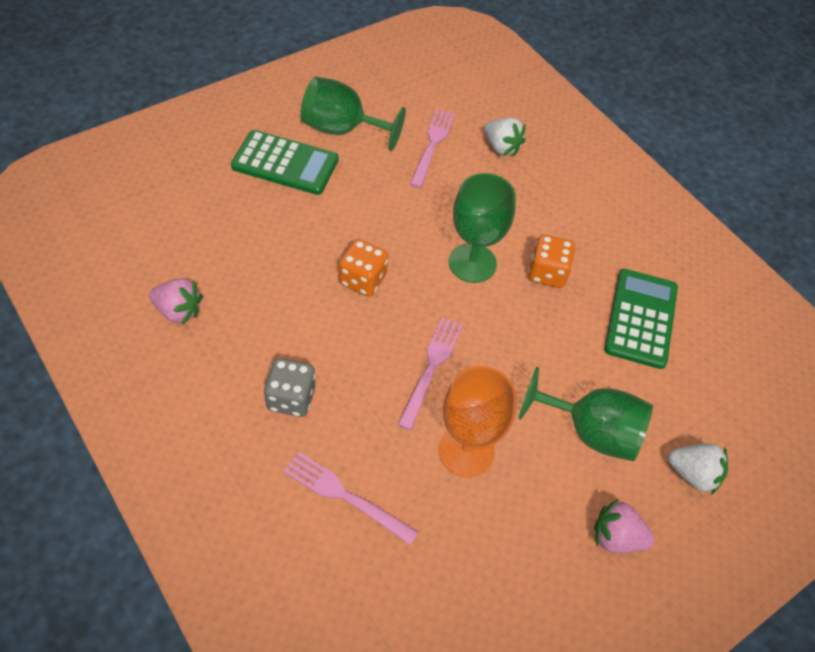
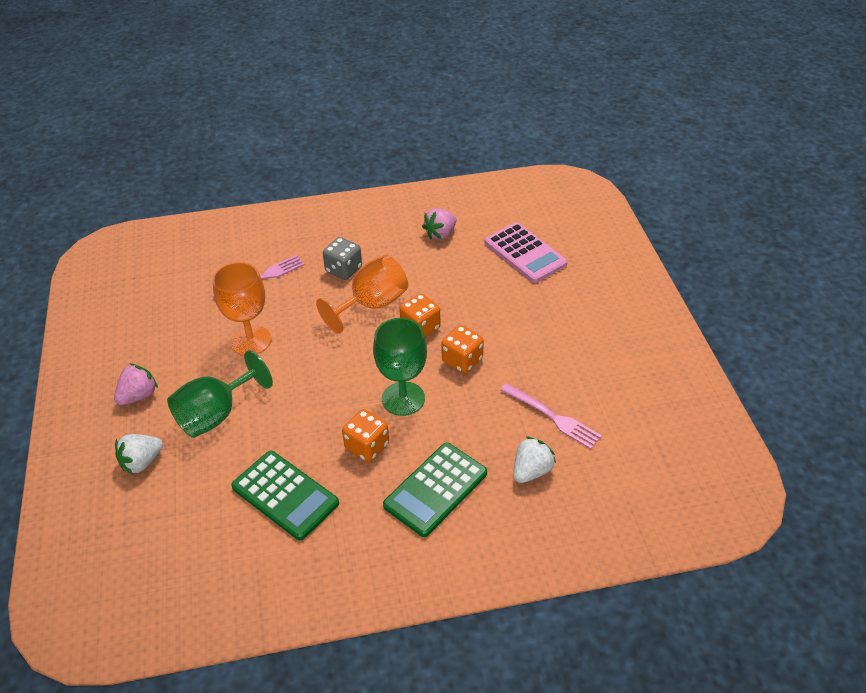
camera: 120 degrees right, 10 degrees down
green calculator [231,130,339,195] -> green calculator moved to [383,442,487,537]
green goblet [300,77,406,151] -> none
pink fork [397,317,463,430] -> none
white strawberry [484,118,526,156] -> white strawberry turned 150 degrees clockwise [514,436,556,483]
none -> orange goblet [316,255,408,334]
none -> orange dice [441,325,484,374]
none -> pink calculator [485,222,567,283]

